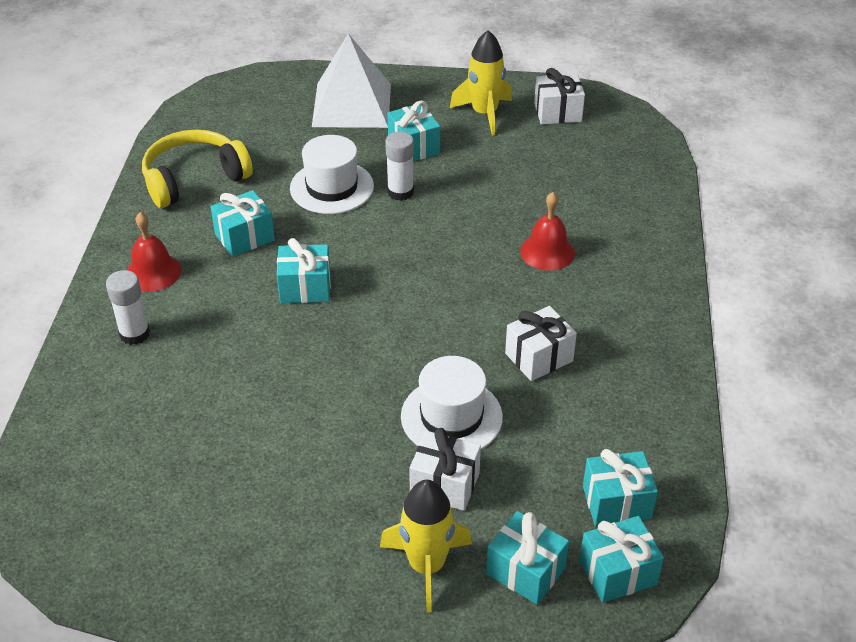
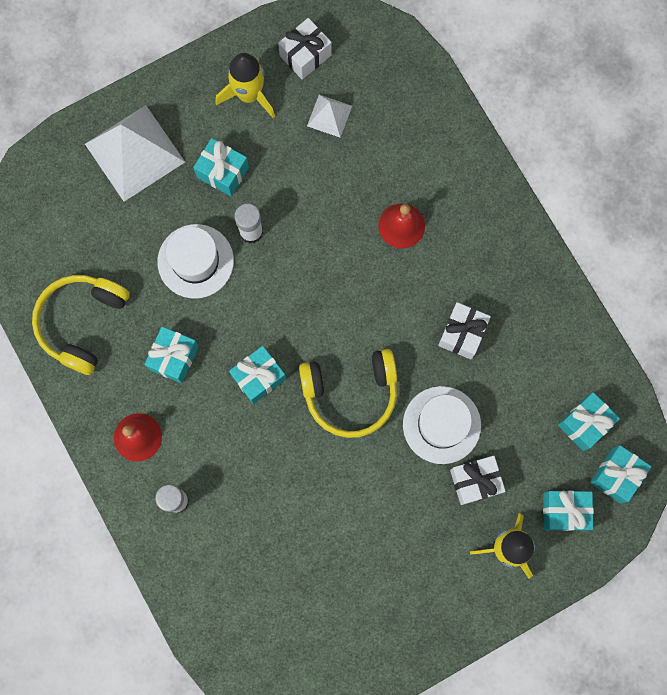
camera: 35 degrees left, 35 degrees up
none -> yellow headphones [299,349,397,438]
none -> white pyramid [307,95,352,137]

